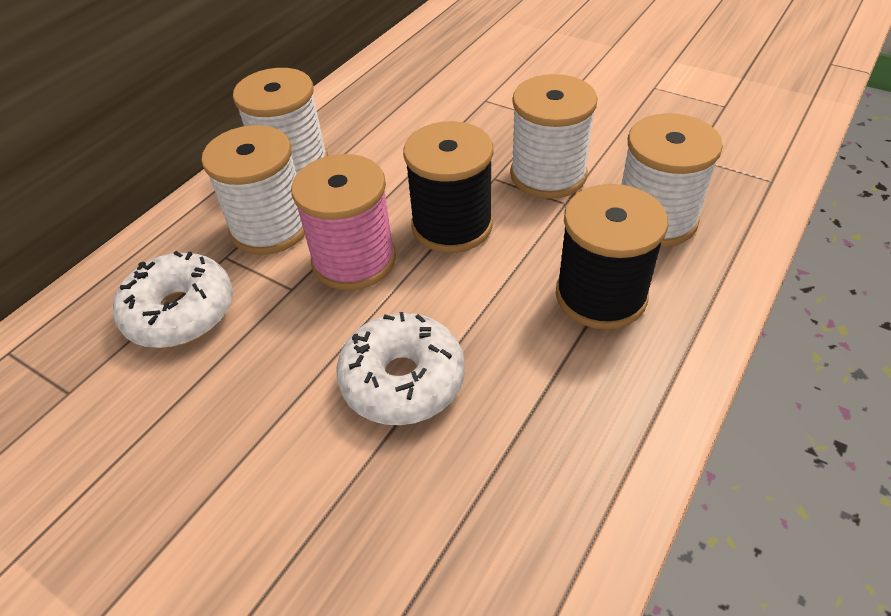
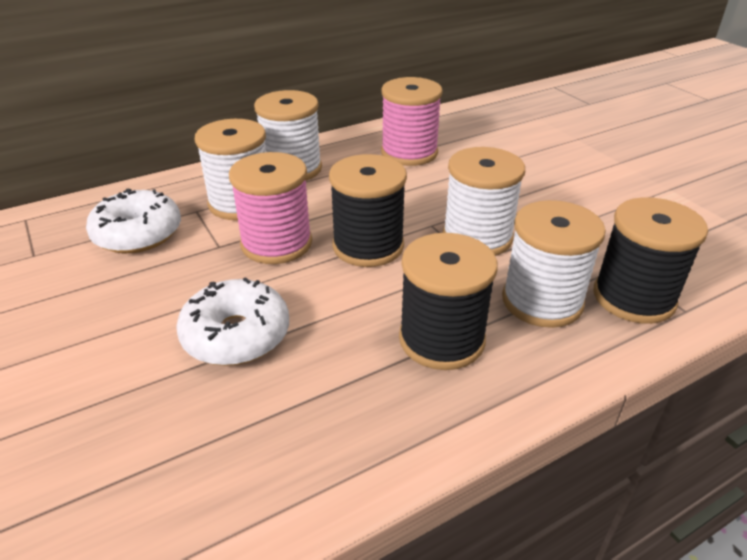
camera: 25 degrees right, 10 degrees down
none -> pink spool [381,77,443,166]
none -> black spool [594,197,708,324]

